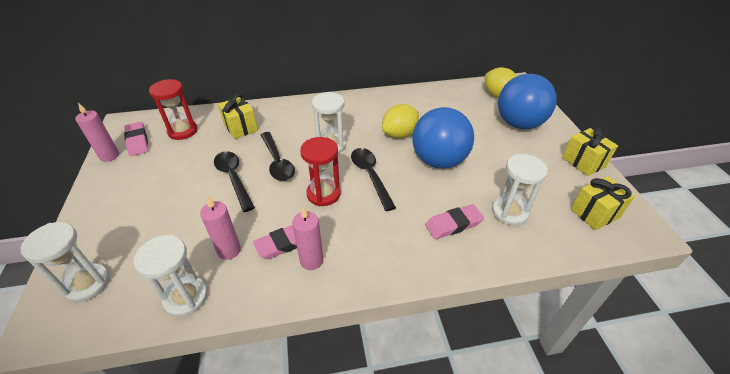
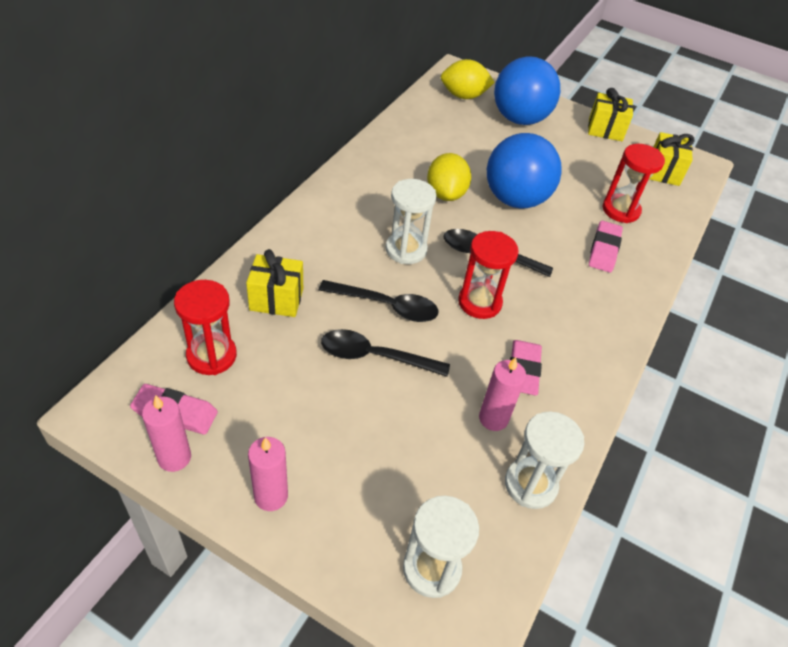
camera: 55 degrees left, 5 degrees up
pink candle [292,207,323,270] -> pink candle moved to [248,437,288,511]
white hourglass [492,154,548,226] -> red hourglass [603,144,665,223]

